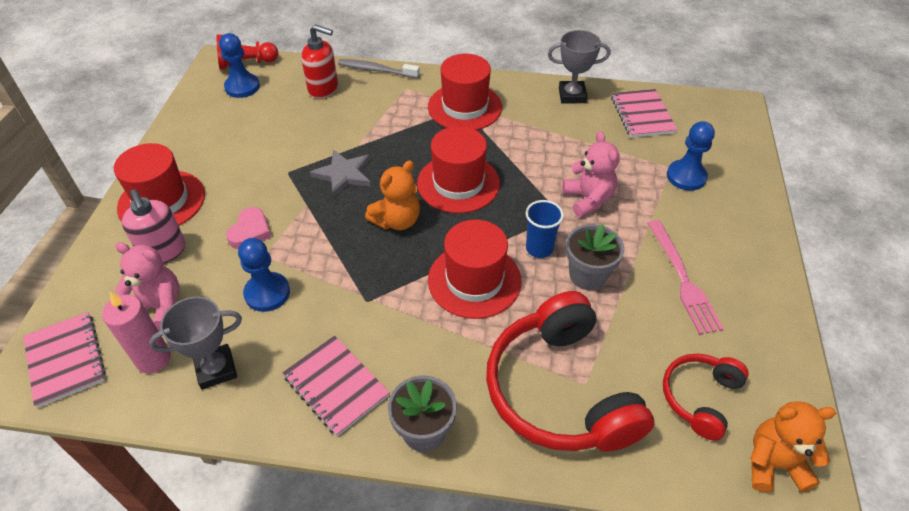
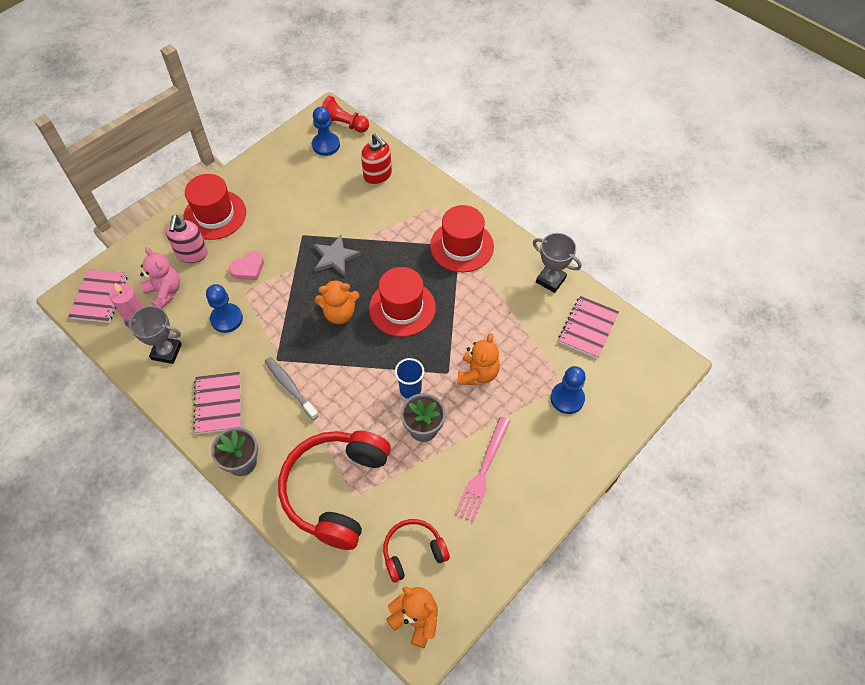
camera: 35 degrees right, 10 degrees up
grey toothbrush [338,59,420,78] -> grey toothbrush moved to [265,357,319,420]
red hat [428,220,521,319] -> none
pink teddy bear [562,131,620,217] -> orange teddy bear [458,333,500,385]

